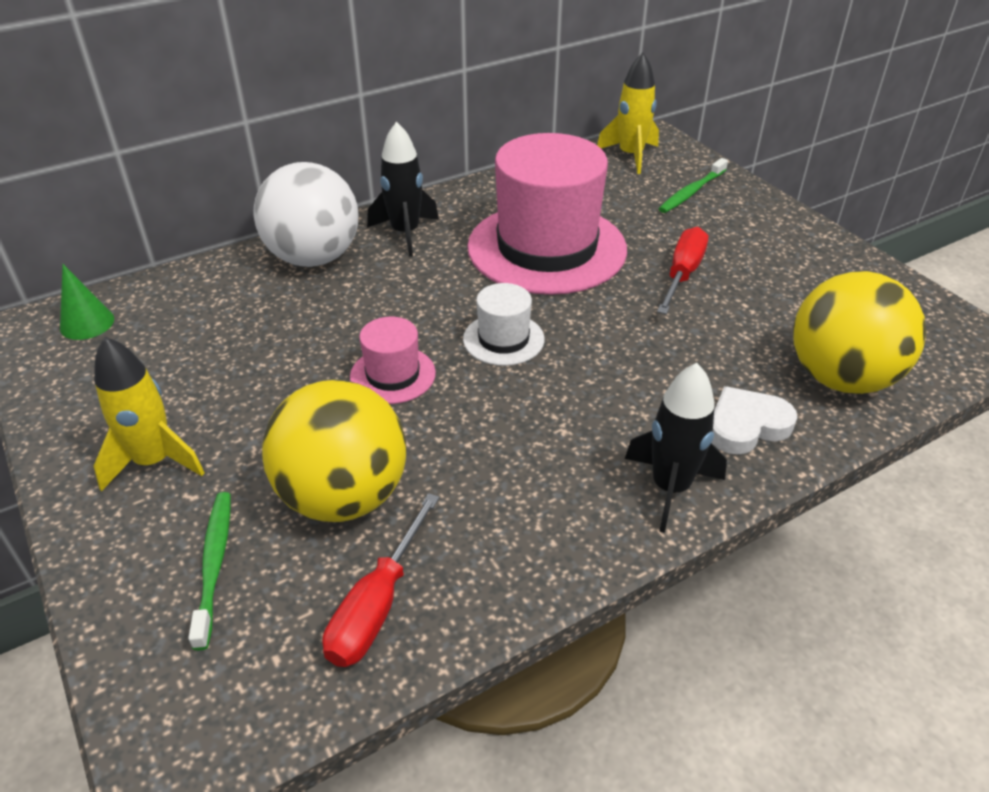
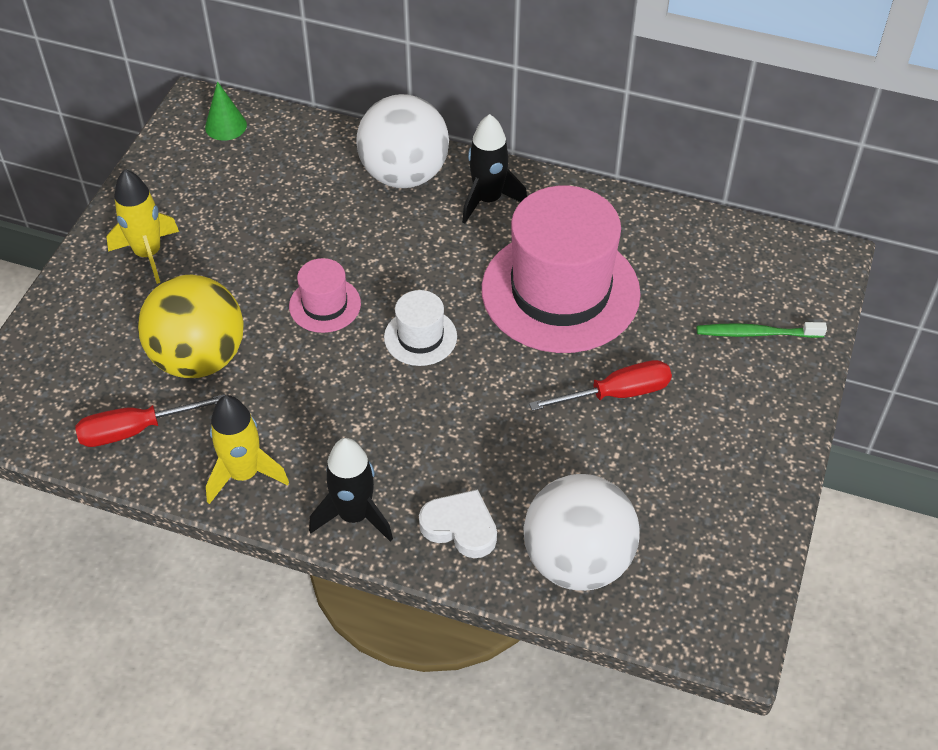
camera: 50 degrees right, 10 degrees up
green toothbrush [188,492,231,651] -> none
yellow rocket [597,53,659,174] -> yellow rocket moved to [206,395,289,504]
yellow ball [793,271,926,394] -> white ball [523,474,640,591]

